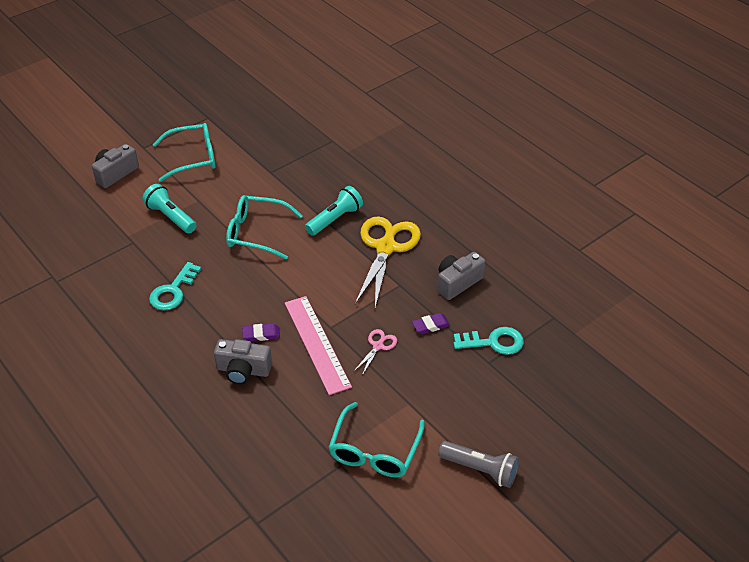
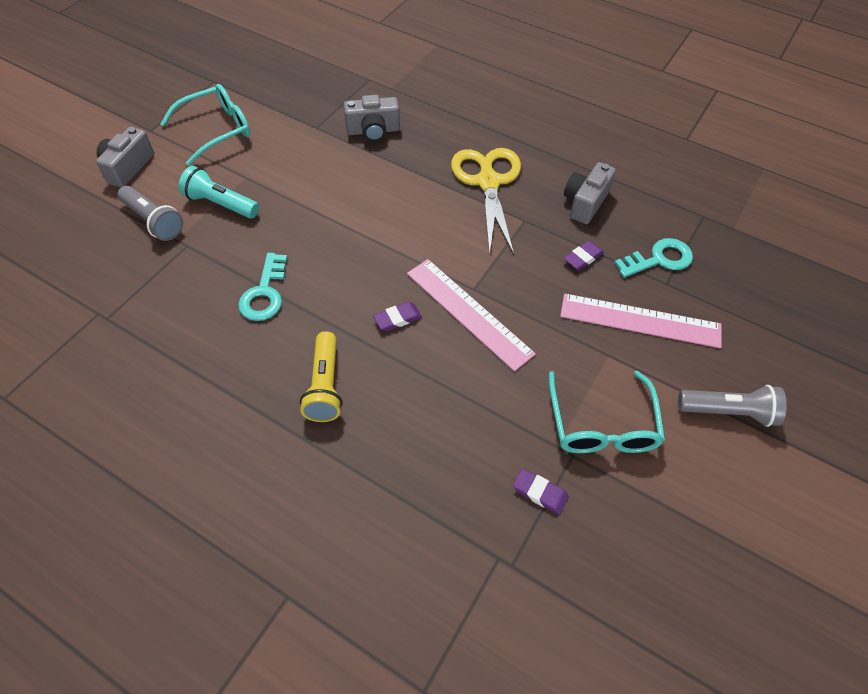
camera: 20 degrees left, 10 degrees up
grey camera [214,339,272,384] -> grey camera moved to [344,95,400,142]
turquoise glasses [226,195,303,260] -> none
turquoise flashlight [305,186,363,236] -> none
pink scissors [353,329,397,375] -> none
none -> grey flashlight [117,186,183,241]
none -> yellow flashlight [300,331,342,422]
none -> purple eraser [513,468,569,515]
none -> pink ruler [560,294,722,348]

